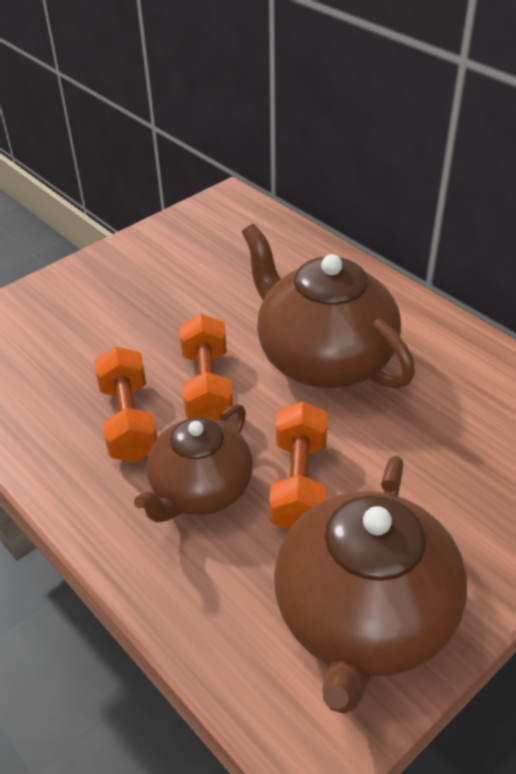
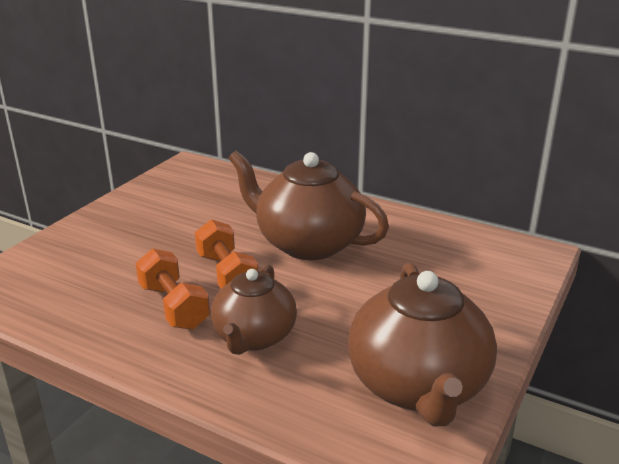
camera: 20 degrees left, 15 degrees down
orange dumbbell [269,401,328,530] -> none

